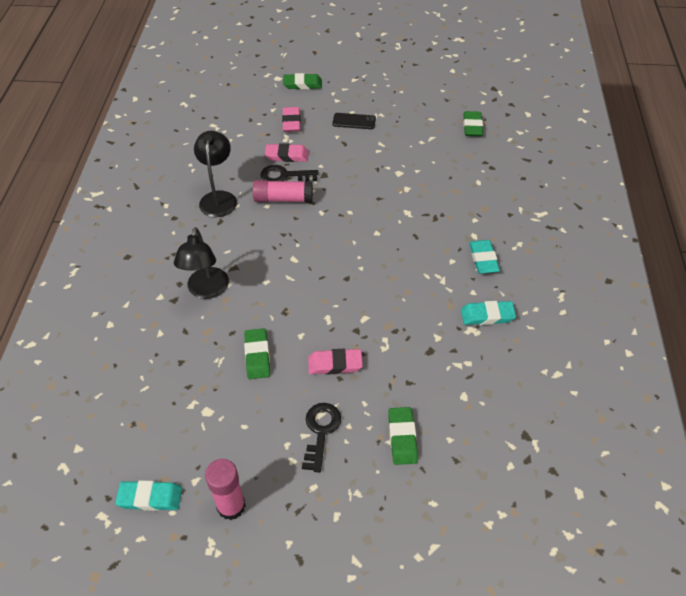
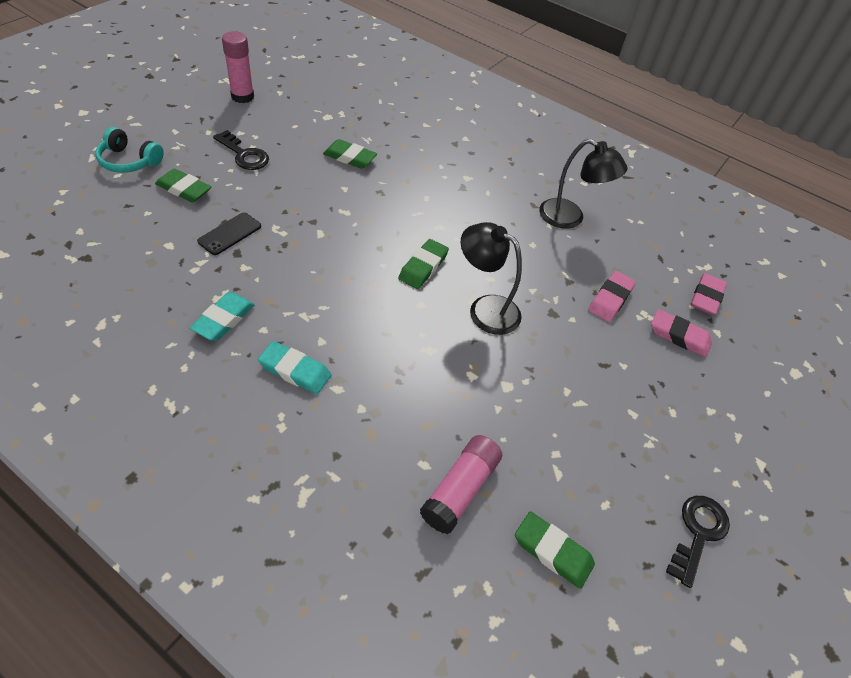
camera: 115 degrees right, 0 degrees up
turquoise eraser [115,480,182,511] -> none
black lamp [174,227,229,299] -> black lamp moved to [461,222,522,335]
pink glue stick [253,180,313,202] -> pink glue stick moved to [420,435,502,534]
black key [261,165,318,181] -> black key moved to [666,496,730,588]
green eraser [283,73,322,89] -> green eraser moved to [398,239,449,289]
pink eraser [308,349,363,375] -> pink eraser moved to [691,273,727,315]
black phone [332,113,376,129] -> black phone moved to [197,212,261,255]
none -> turquoise headphones [95,127,164,173]

